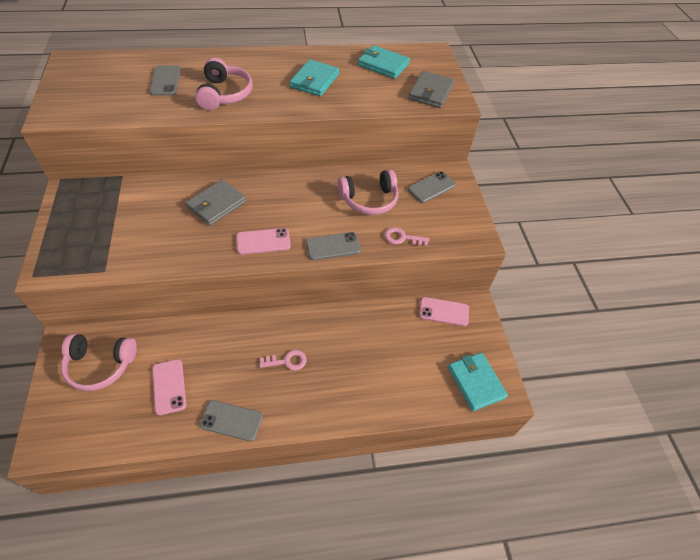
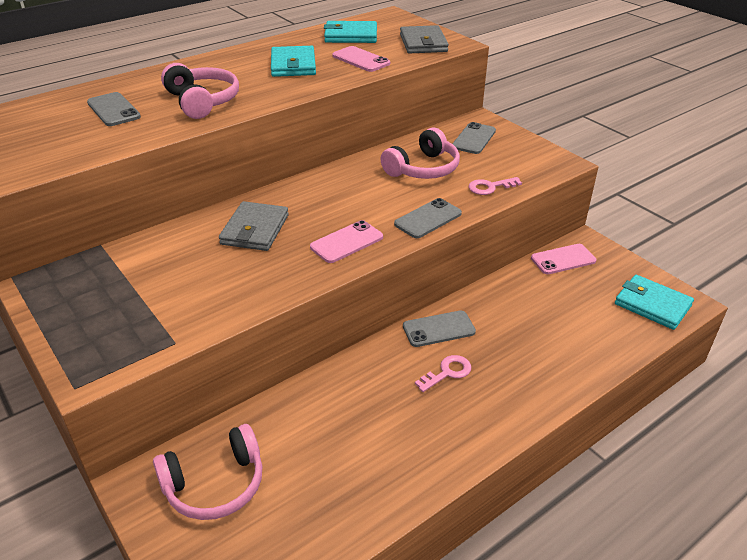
camera: 25 degrees left, 15 degrees down
pink phone [152,359,186,416] -> pink phone moved to [332,46,390,72]
grey phone [200,400,263,441] -> grey phone moved to [403,311,476,347]

